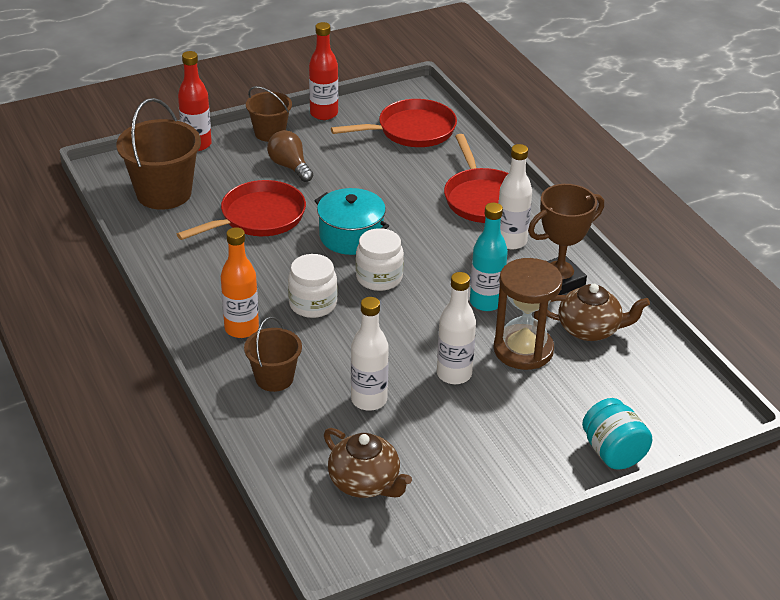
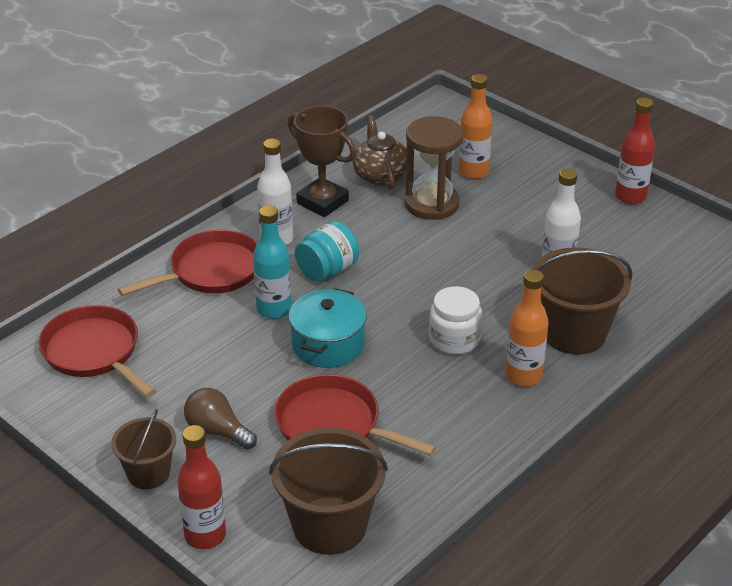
camera: 110 degrees left, 0 degrees up
brown bucket [244,317,302,392] -> brown bucket [533,247,632,355], size x1.68
brown light bulb [267,130,313,182] -> brown light bulb turned 90 degrees clockwise [184,388,257,450]
red bottle [309,22,338,120] -> red bottle moved to [615,98,655,204]
brown teapot [324,428,412,498] -> none
white jar [356,228,404,291] -> none
white bottle [437,272,476,384] -> none
turquoise bottle [470,203,508,311] -> turquoise bottle moved to [253,205,291,319]
turquoise jar [582,398,652,470] -> turquoise jar moved to [295,221,359,281]
none -> orange bottle [458,74,493,179]

